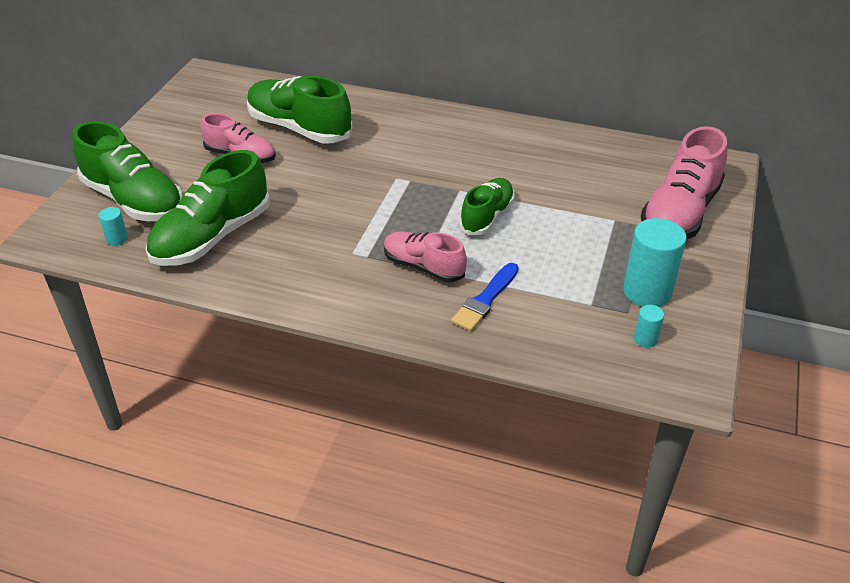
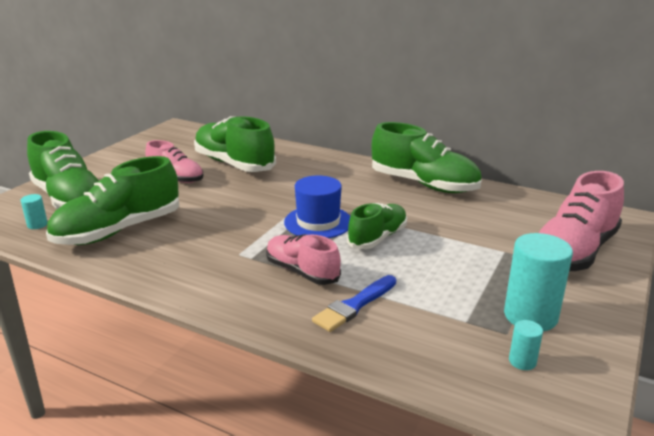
camera: 10 degrees right, 15 degrees down
none -> blue hat [284,175,350,238]
none -> green shoe [372,122,482,193]

